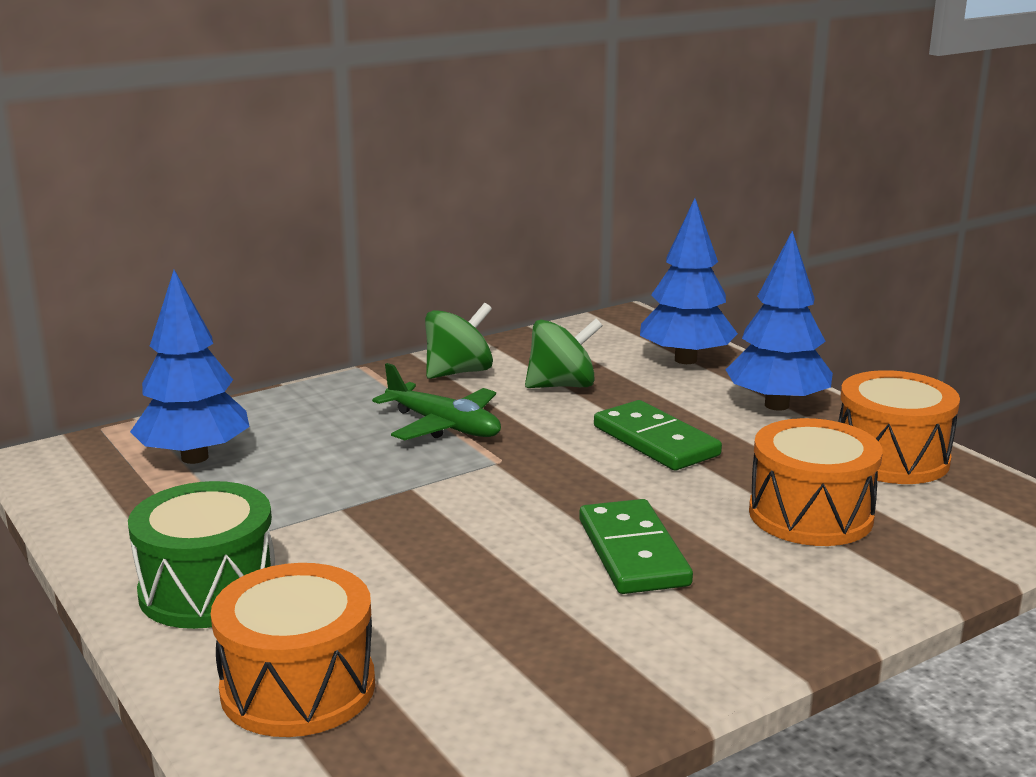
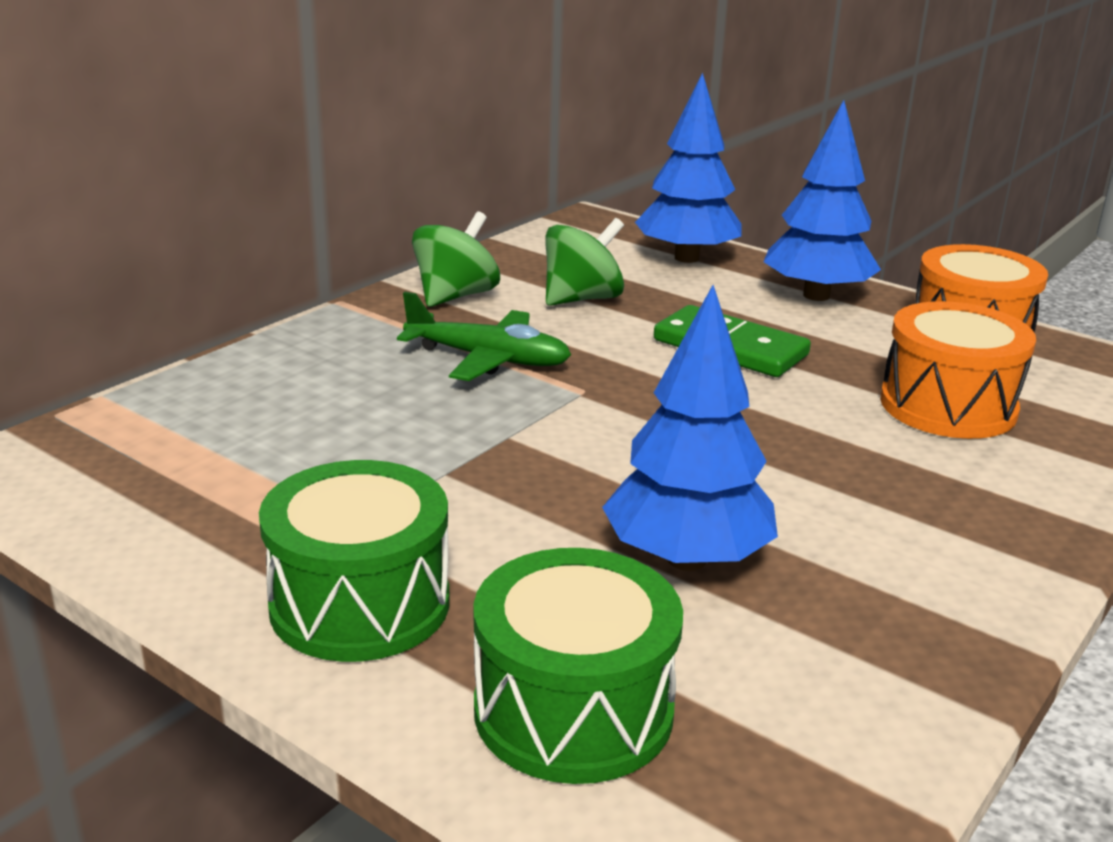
camera: 20 degrees left, 5 degrees up
blue tree [130,270,250,464] -> blue tree moved to [602,285,778,571]
orange drum [211,563,375,737] -> green drum [474,548,683,784]
green domino [579,499,693,594] -> none

